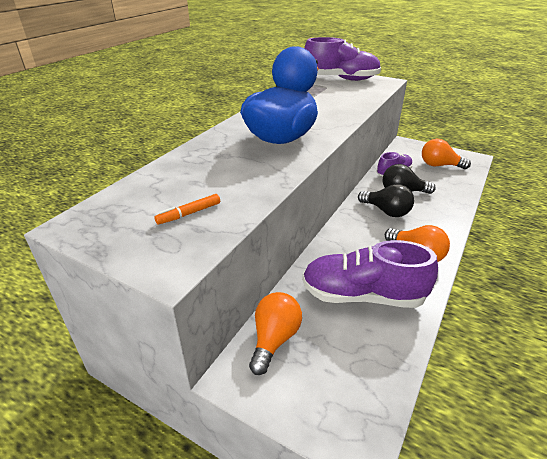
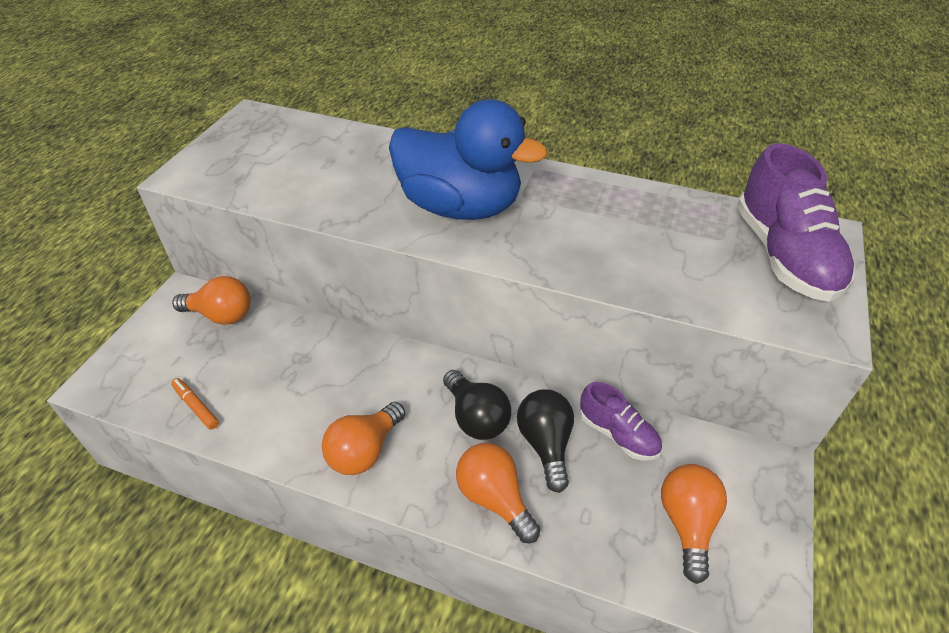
camera: 80 degrees right, 10 degrees up
orange marker [154,194,220,225] -> orange marker moved to [171,378,219,429]
purple shoe [302,240,438,308] -> none
black light bulb [358,184,414,217] -> black light bulb turned 60 degrees counterclockwise [443,370,511,440]
none -> orange light bulb [456,443,541,543]

